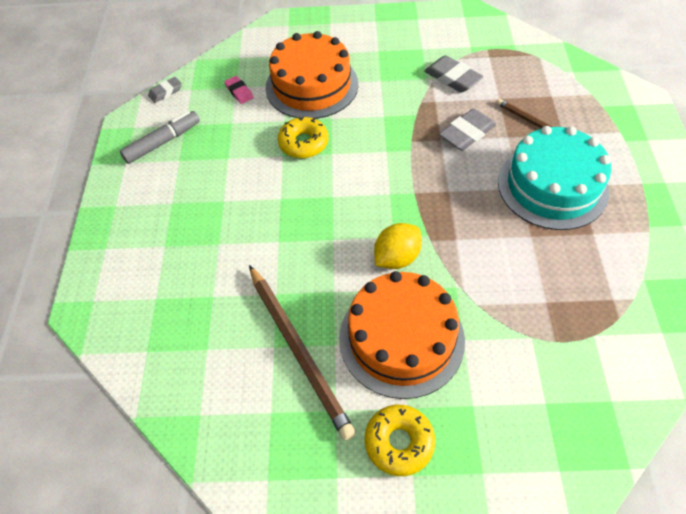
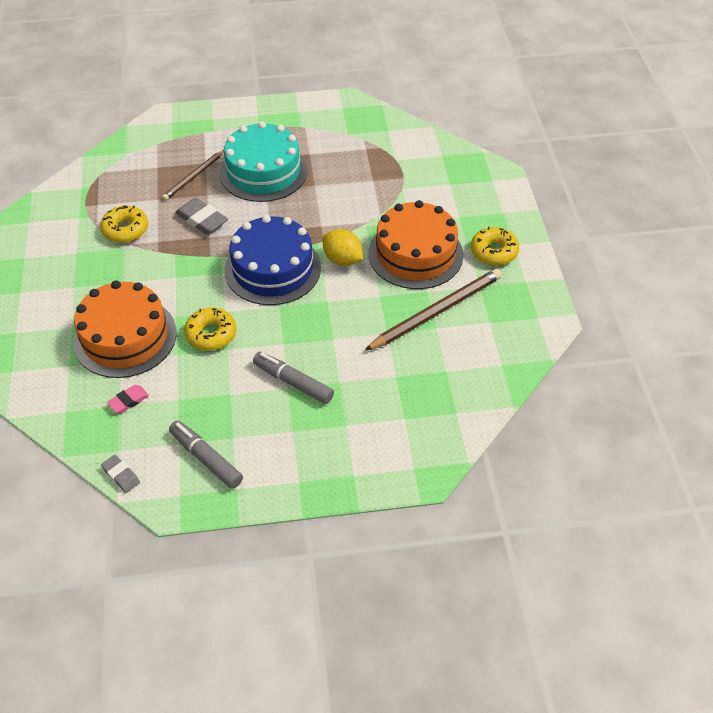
camera: 100 degrees left, 5 degrees down
grey eraser [424,55,483,93] -> yellow donut [100,205,148,243]
none -> blue cake [225,215,321,305]
none -> grey marker [253,352,334,404]

